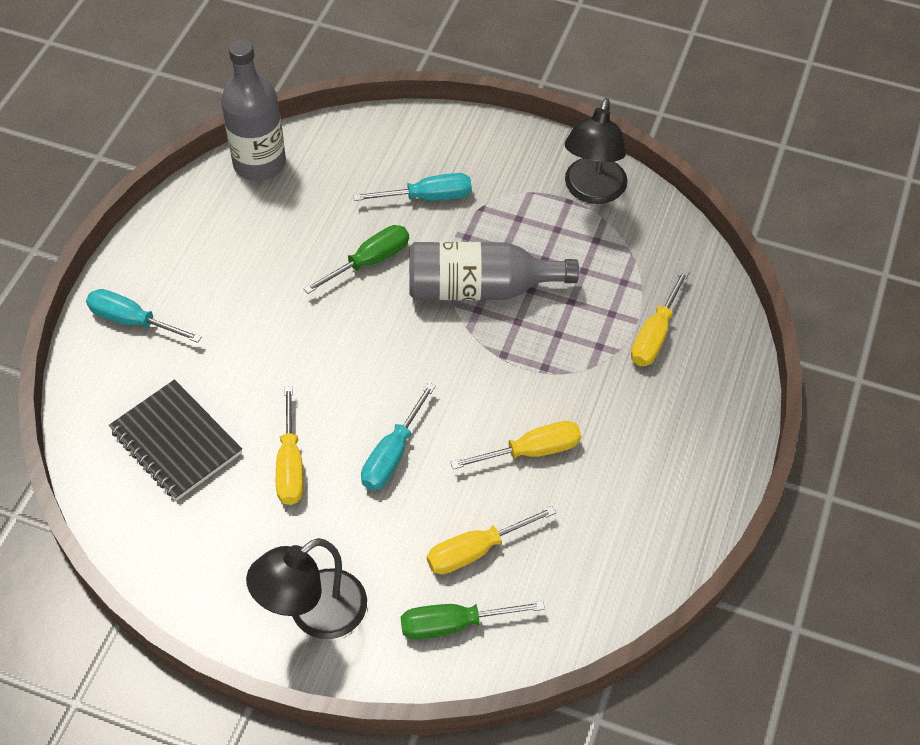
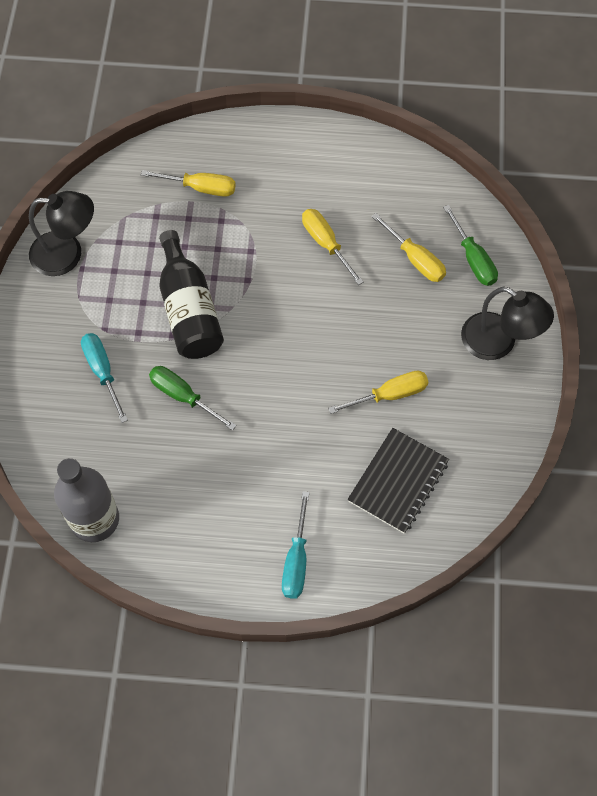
camera: 105 degrees left, 10 degrees up
turquoise screwdriver [361,382,436,490] -> none
grey bottle [409,242,579,300] -> black bottle [159,230,224,359]

